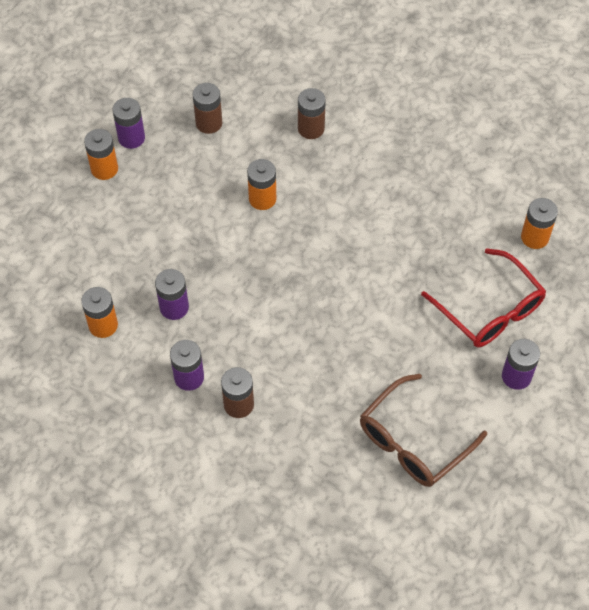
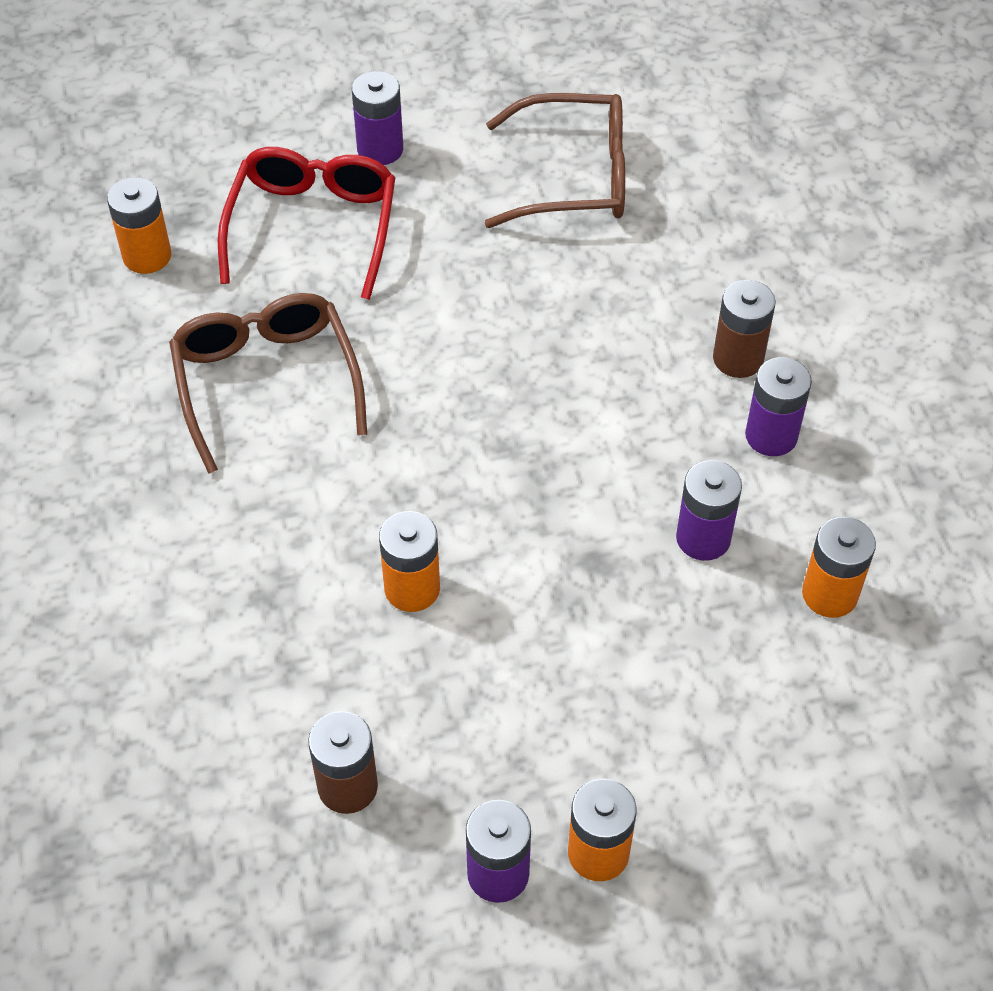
camera: 135 degrees left, 5 degrees down
brown battery [298,88,326,139] -> none
none -> brown glasses [169,293,367,474]

